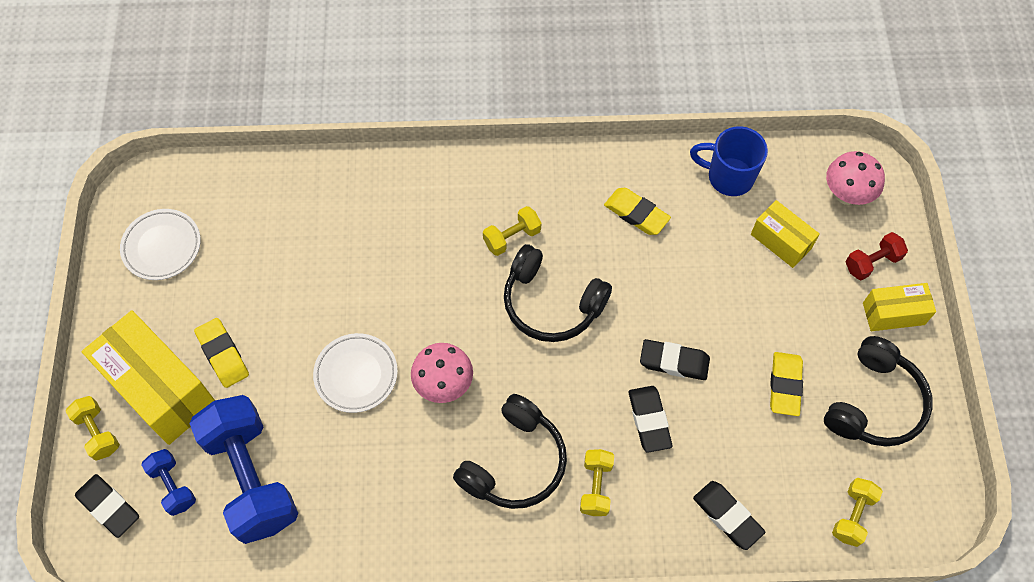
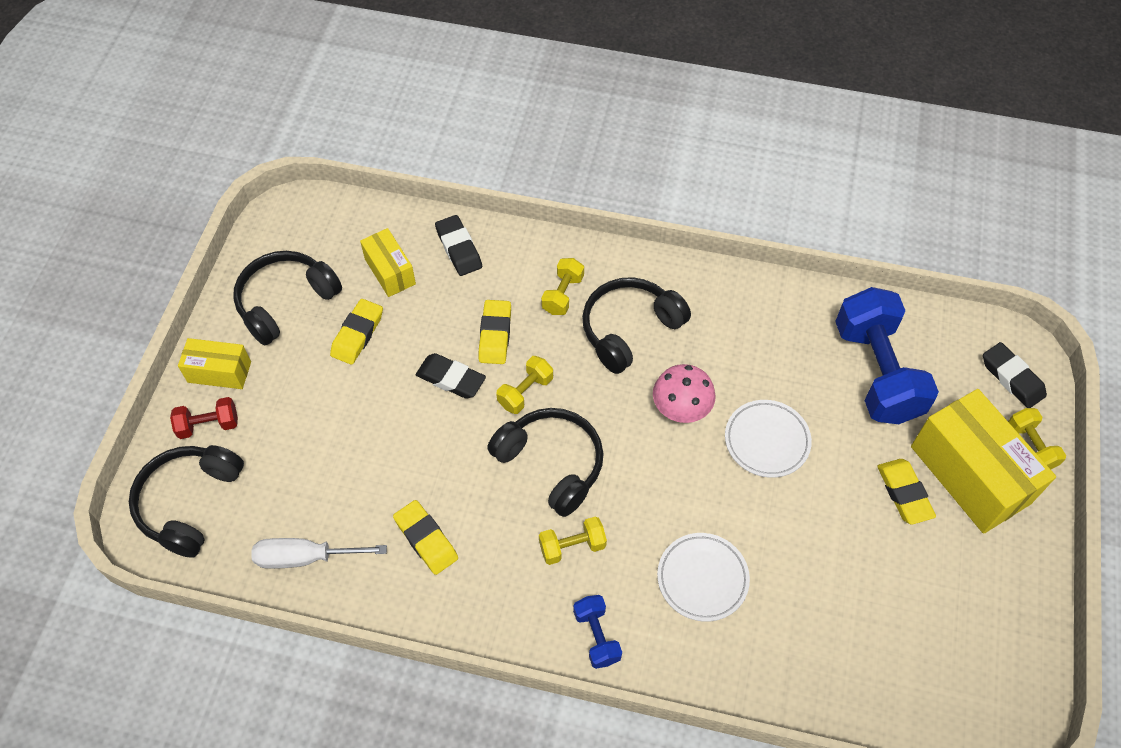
camera: 165 degrees left, 5 degrees down
white plate [120,209,201,280] -> white plate moved to [657,533,750,622]
blue dumbbell [141,449,196,516] -> blue dumbbell moved to [573,595,622,669]
black eraser [629,386,672,453] -> yellow eraser [479,300,511,364]
blue mug [690,126,768,196] -> white screwdriver [251,538,387,569]
yellow box [751,200,820,268] -> yellow box moved to [360,228,416,297]
pink mushroom [826,151,885,205] -> black headphones [129,445,244,558]
yellow dumbbell [832,478,883,547] -> yellow dumbbell moved to [496,356,553,414]

